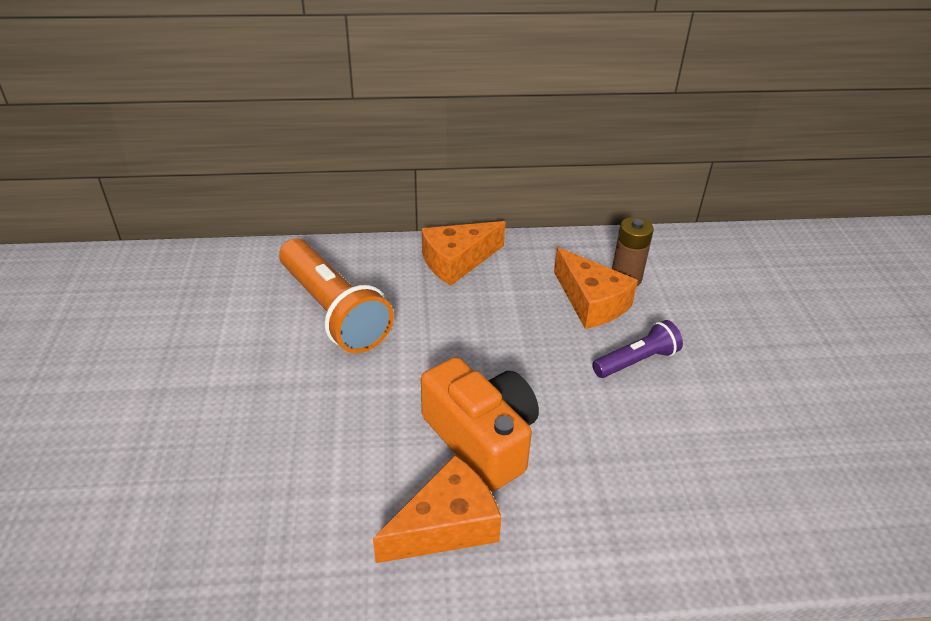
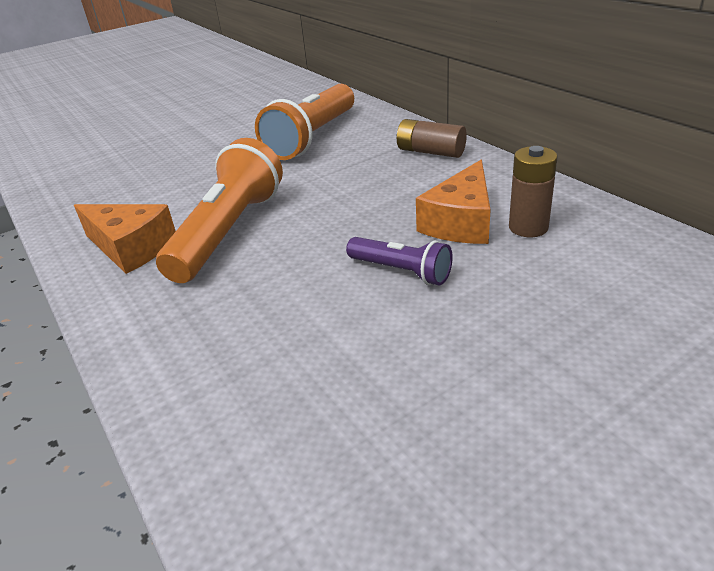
camera: 65 degrees right, 5 degrees down
orange camera [421,357,539,491] -> orange flashlight [156,138,283,283]
orange cheese [422,221,505,286] -> brown battery [397,119,467,158]

